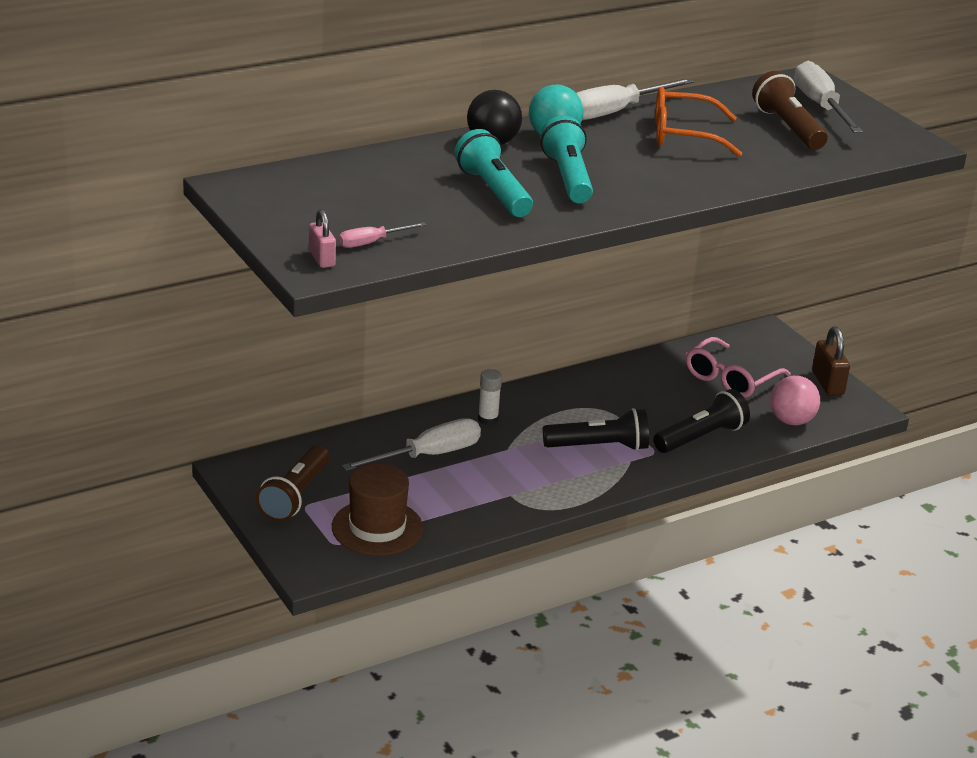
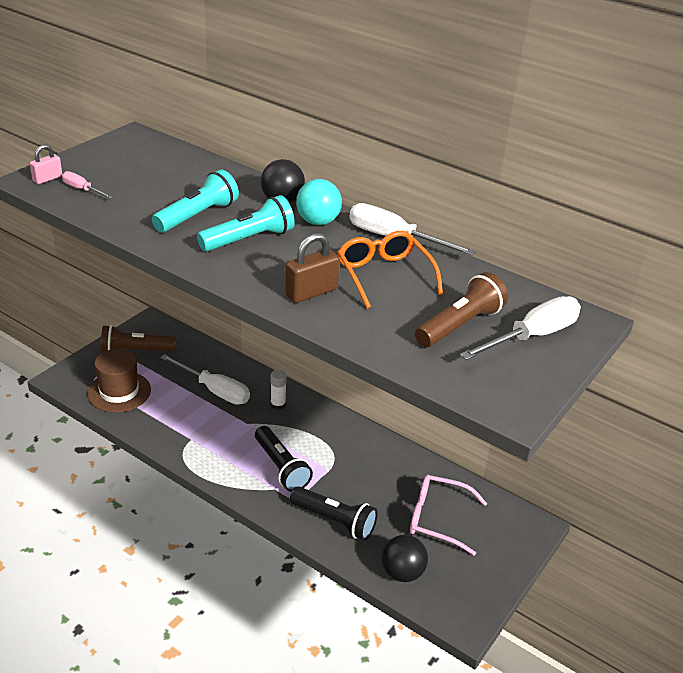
camera: 65 degrees right, 5 degrees up
pink ball [770,376,820,425] -> black ball [382,535,428,582]
brown padlock [812,326,850,396] -> brown padlock moved to [285,233,340,303]

